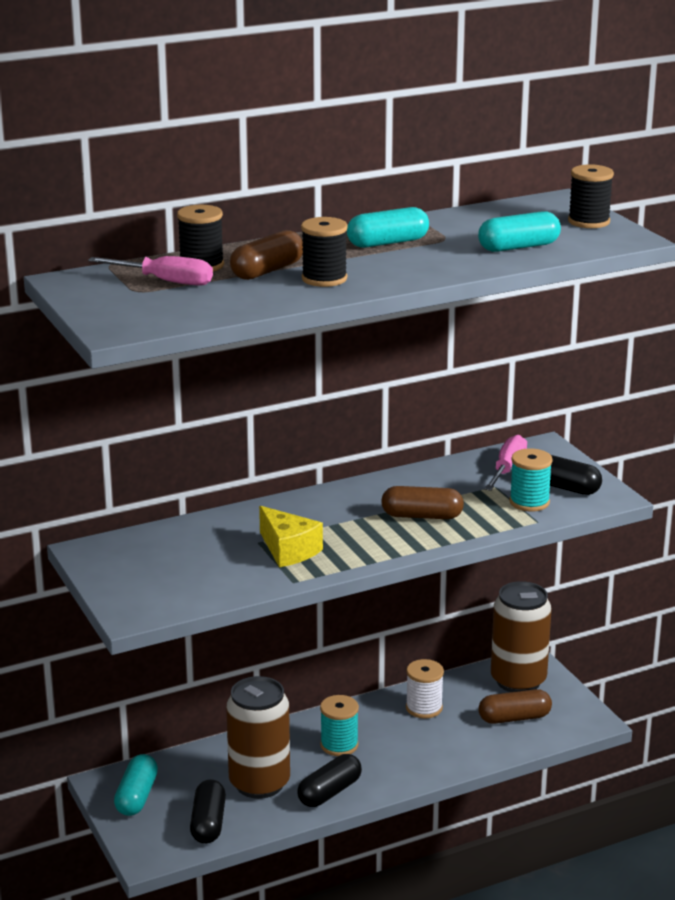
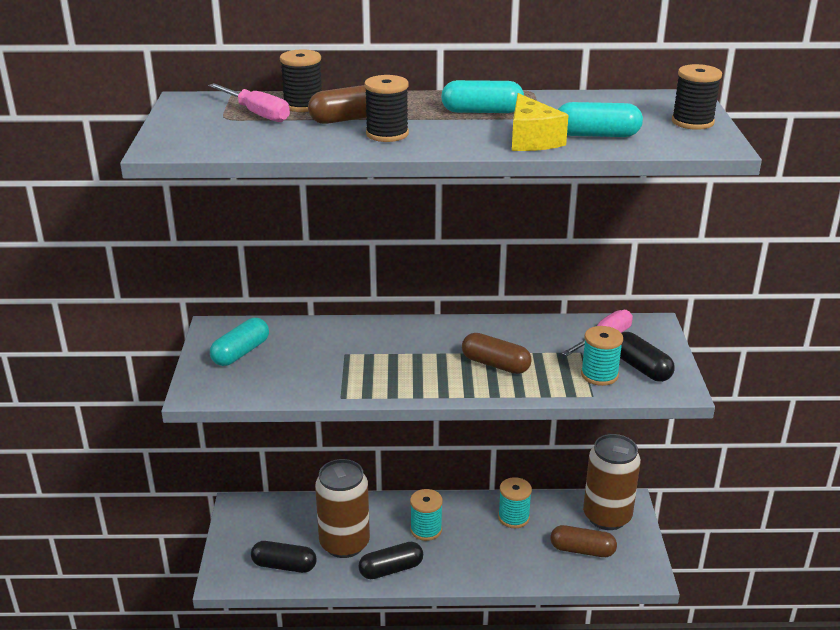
camera: 25 degrees right, 5 degrees up
turquoise capsule [114,754,158,816] -> turquoise capsule moved to [210,318,269,366]
black capsule [190,779,226,844] -> black capsule turned 75 degrees clockwise [251,541,317,573]
yellow cheese [259,506,323,567] -> yellow cheese moved to [512,93,569,151]
white spool [406,659,444,719] -> turquoise spool [498,477,532,528]

